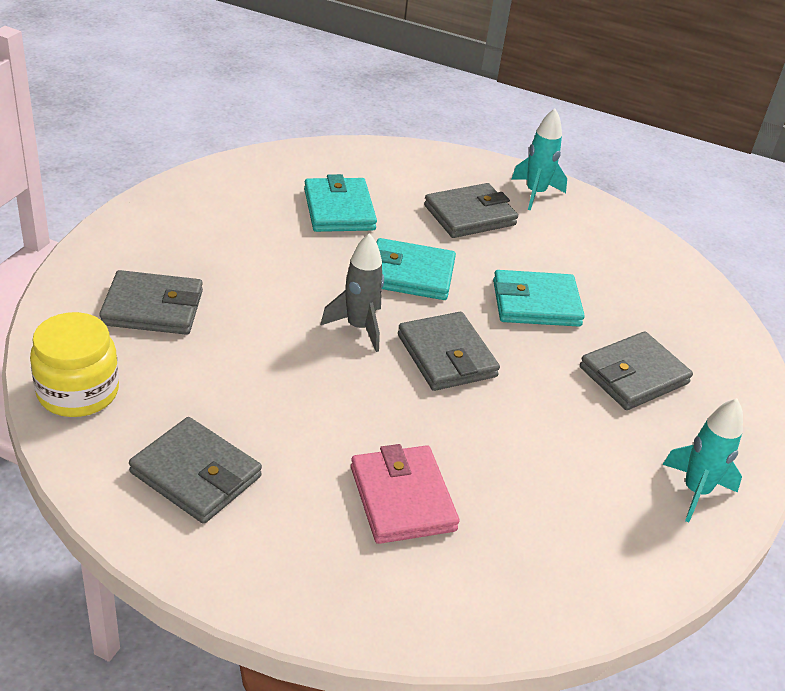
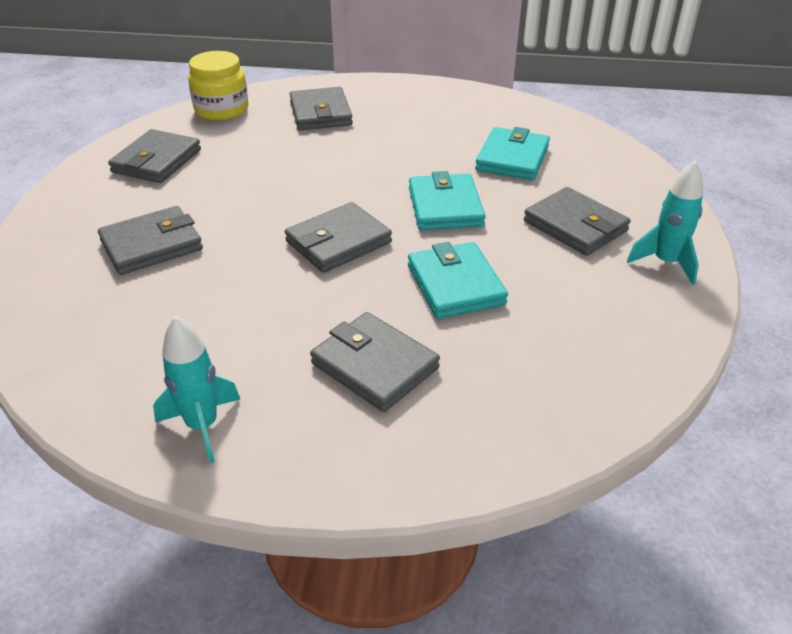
camera: 80 degrees right, 0 degrees up
turquoise wallet [304,174,377,232] -> turquoise wallet turned 45 degrees counterclockwise [475,127,550,180]
grey rocket [321,233,384,352] -> none
pink wallet [351,444,460,544] -> grey wallet [98,206,203,275]

